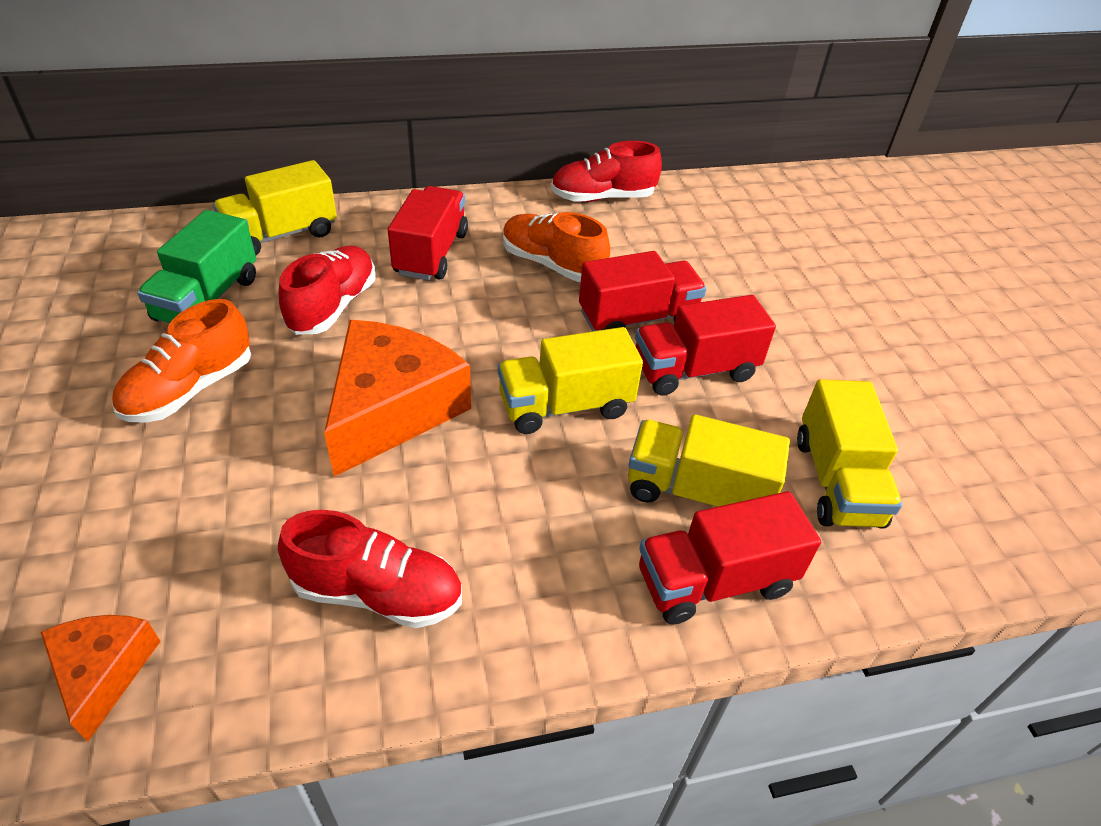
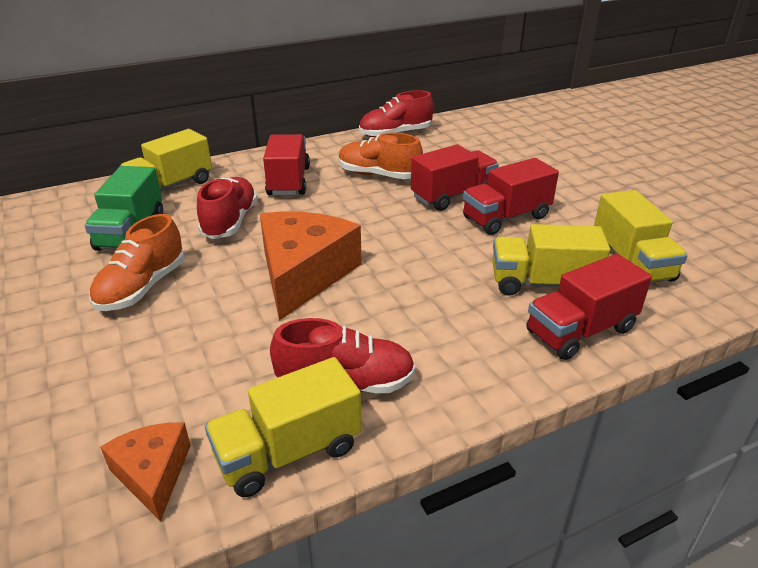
camera: 10 degrees left, 10 degrees down
yellow truck [498,327,643,434] -> yellow truck moved to [205,357,361,497]

